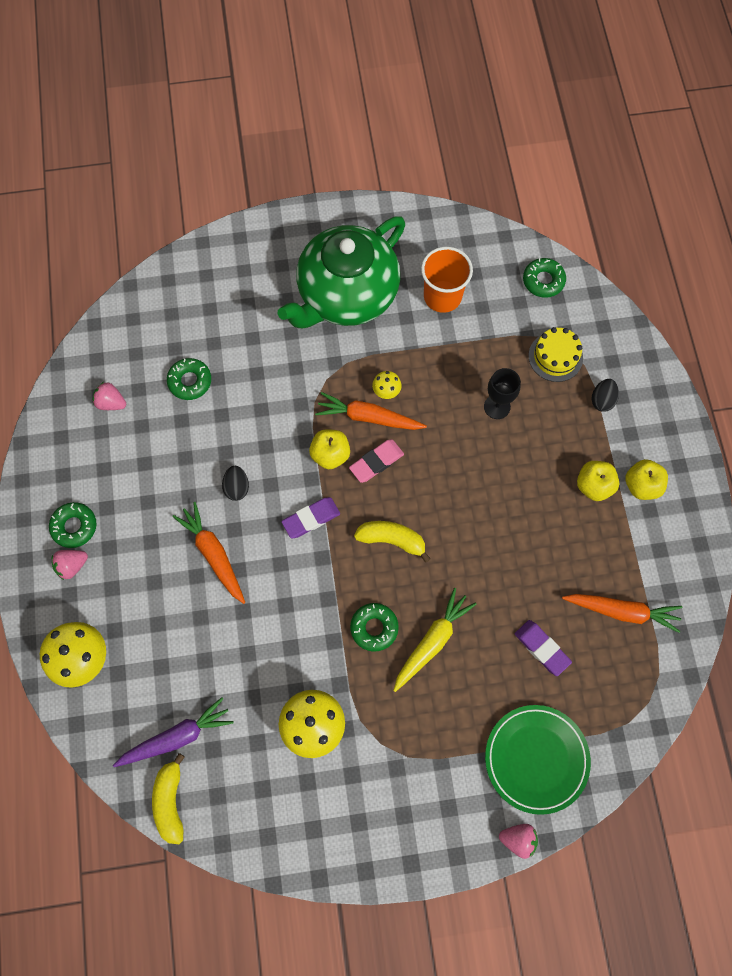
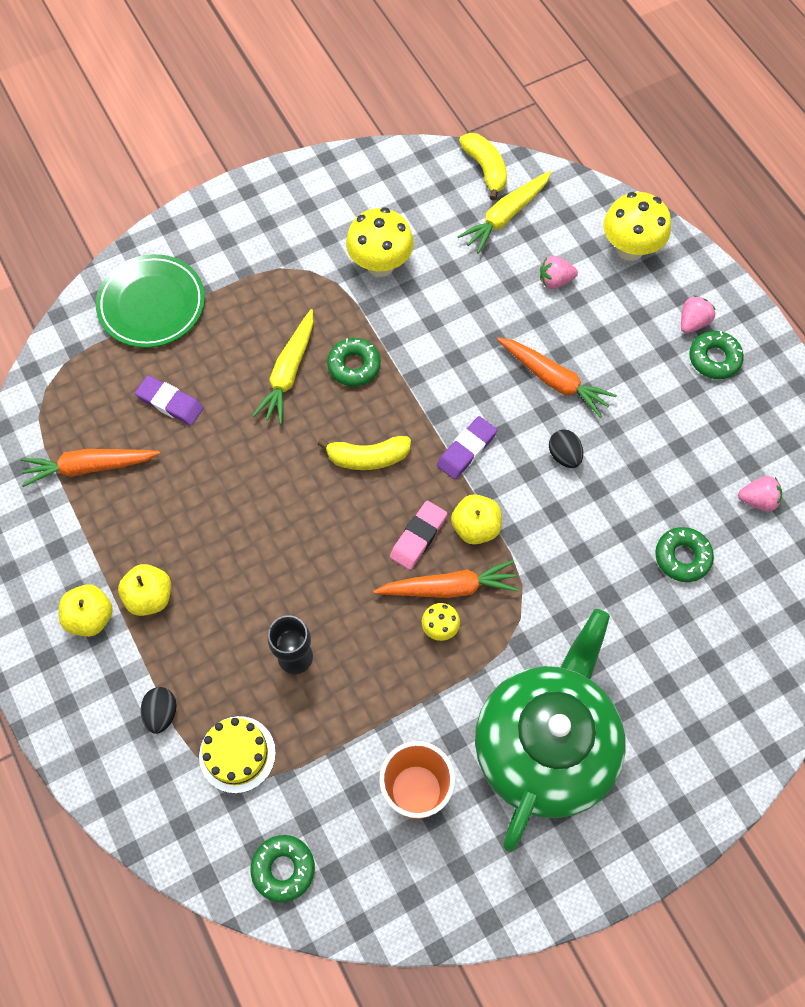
camera: 160 degrees right, 5 degrees down
purple carrot [113,697,234,767] -> yellow carrot [457,171,551,254]
pink strawberry [499,824,538,859] -> pink strawberry moved to [540,256,578,289]

